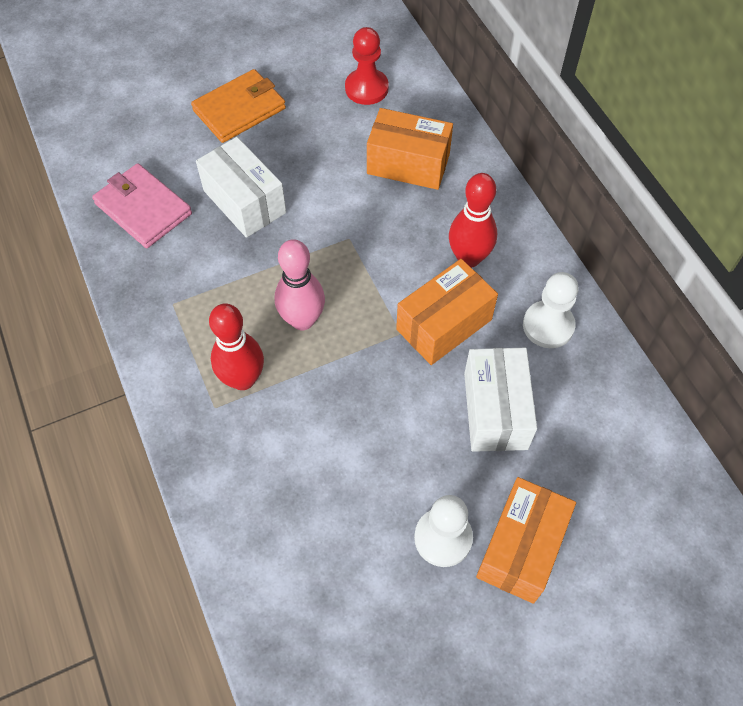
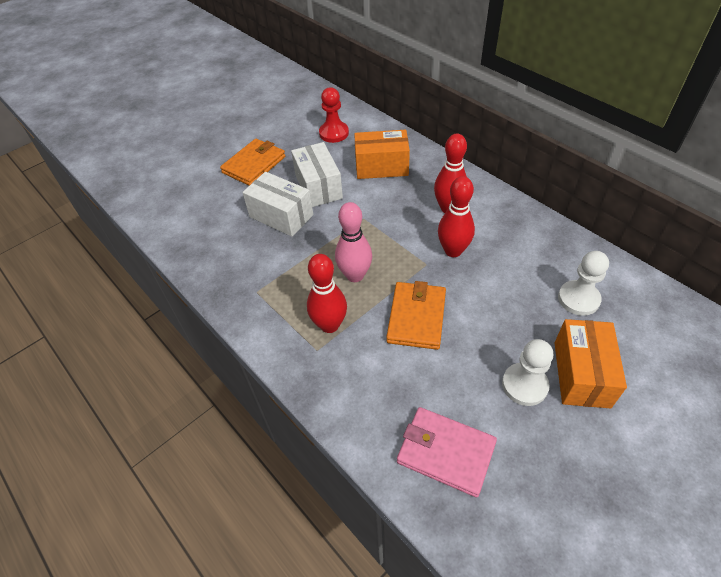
camera: 15 degrees left, 10 degrees down
pink wallet [92,163,192,248] -> pink wallet moved to [397,407,497,497]
orange box [396,259,498,365] -> red bowling pin [438,176,475,257]
white box [464,348,537,452] -> white box moved to [291,142,343,207]
white pawn [523,272,578,348] -> white pawn moved to [558,251,609,316]
none -> orange wallet [386,281,446,350]

